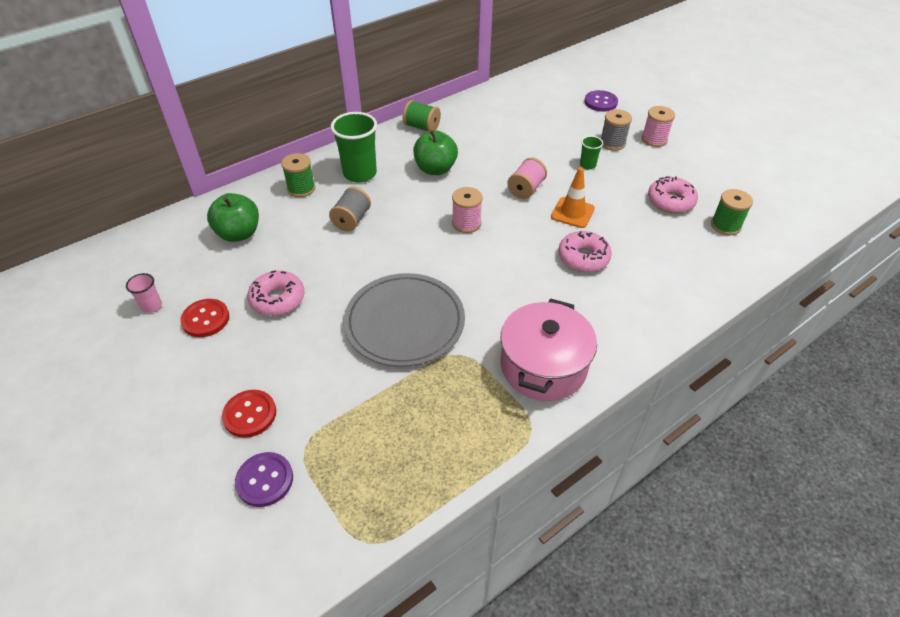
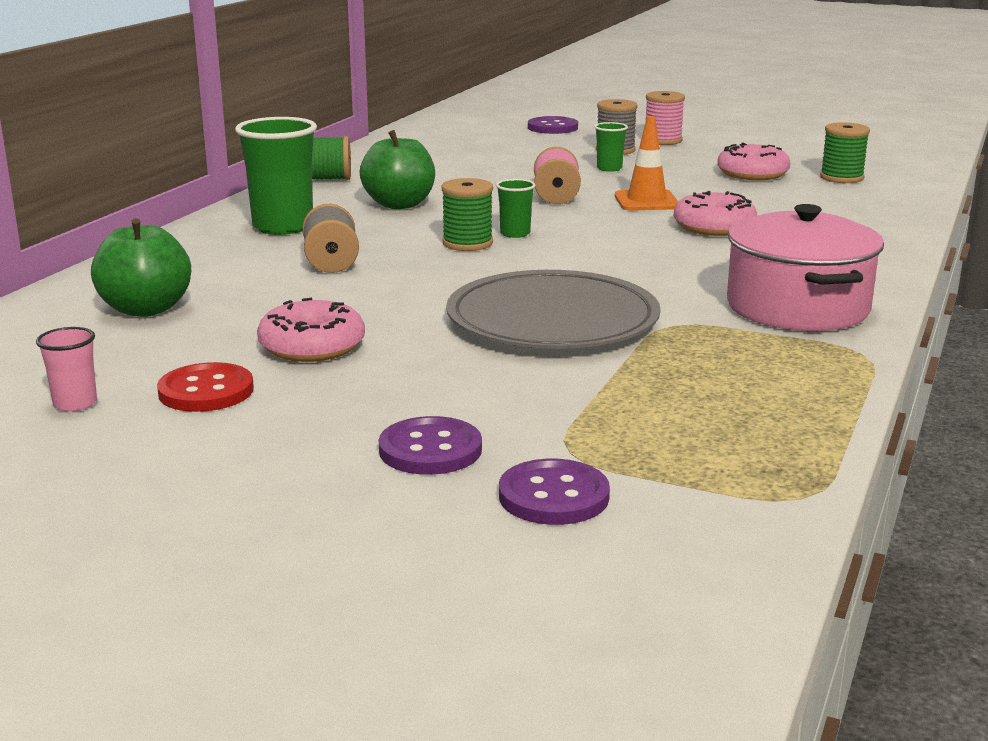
camera: 30 degrees left, 25 degrees down
red button [222,390,276,438] -> purple button [379,416,482,475]
green spool [281,153,316,197] -> green spool moved to [442,178,493,251]
pink spool [452,187,483,233] -> green cup [496,179,536,238]

